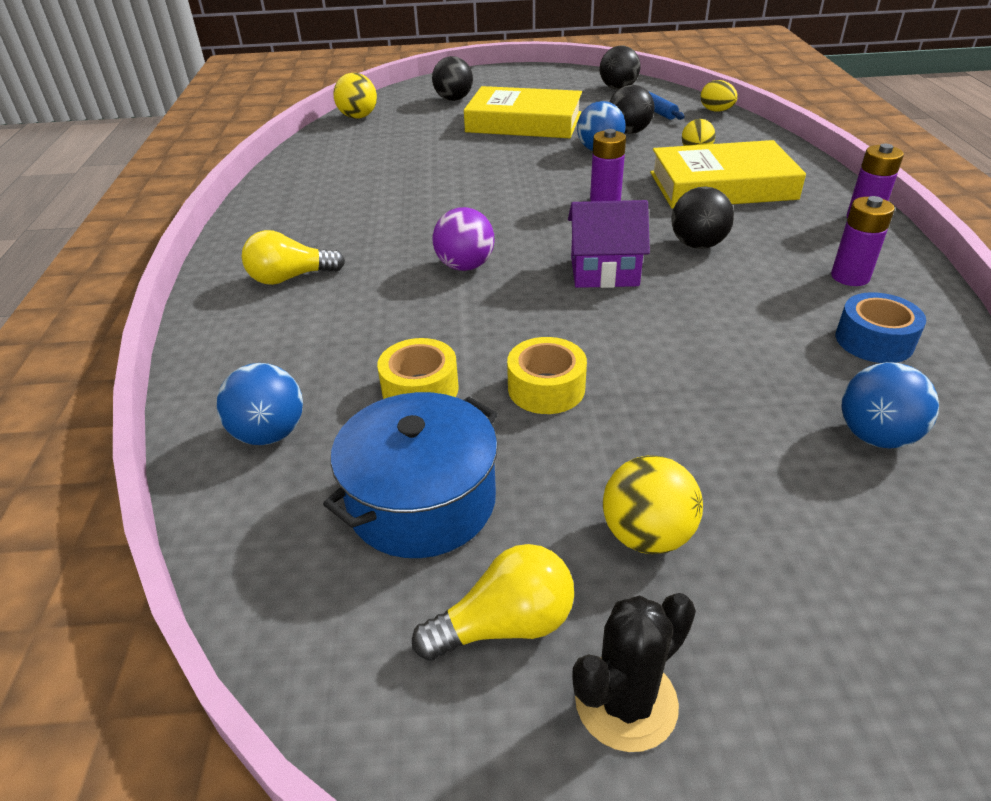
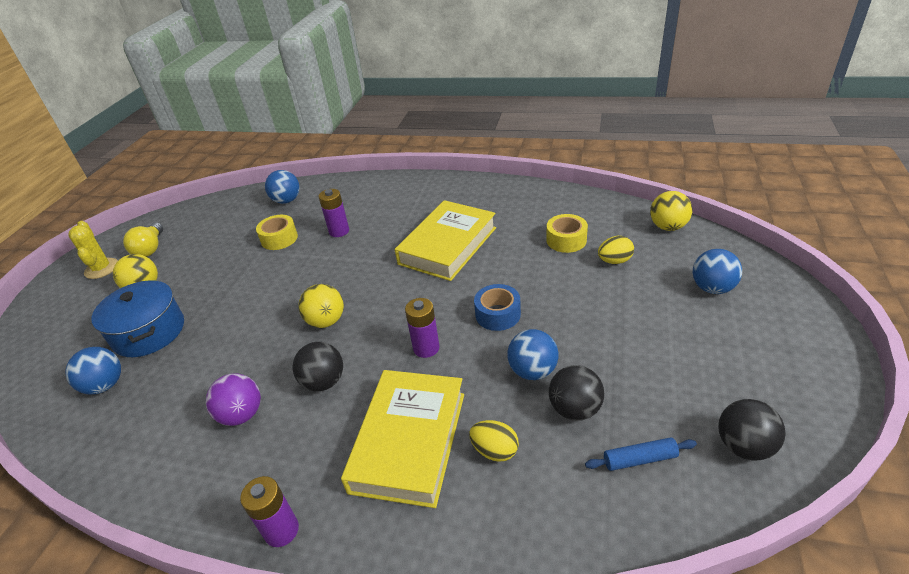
camera: 110 degrees right, 0 degrees up
yellow light bulb [242,230,345,285] -> none
blue pot [323,392,498,558] -> blue pot moved to [92,280,184,357]
black ball [432,56,473,101] -> blue ball [693,249,742,294]
purple ball [433,207,494,271] -> purple ball moved to [206,373,261,426]
yellow book [464,86,582,138] -> yellow book moved to [395,200,496,281]
yellow tape [507,337,587,414] -> yellow tape moved to [546,214,588,253]
purple house [568,200,650,288] -> yellow ball [298,284,344,328]
black cactus [572,593,696,752] -> yellow cactus [68,221,118,279]
yellow egg [701,80,738,112] -> yellow egg moved to [598,236,634,264]
purple battery [831,196,895,286] -> purple battery moved to [319,189,349,237]
blue tape [836,292,926,363] -> blue tape moved to [474,284,521,331]

